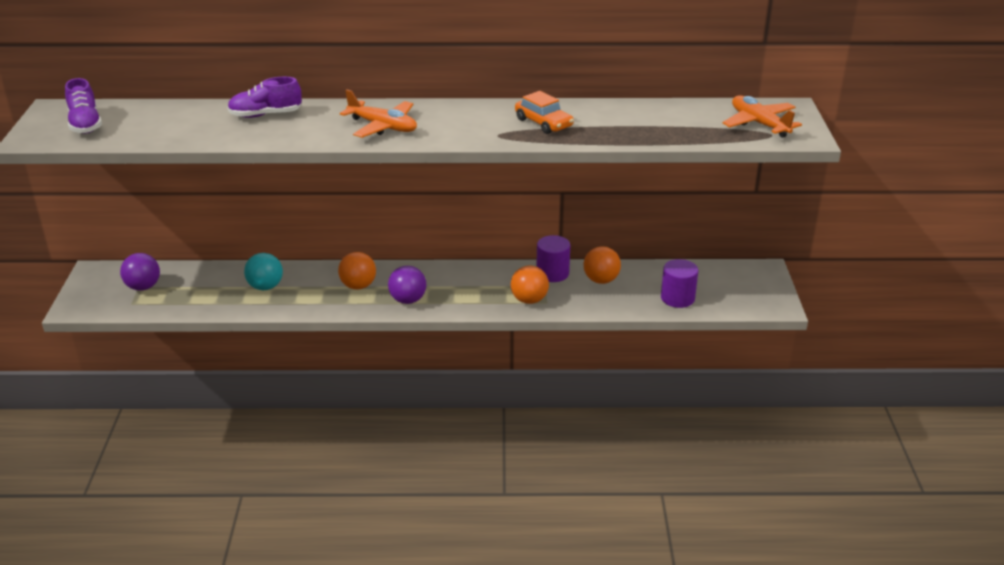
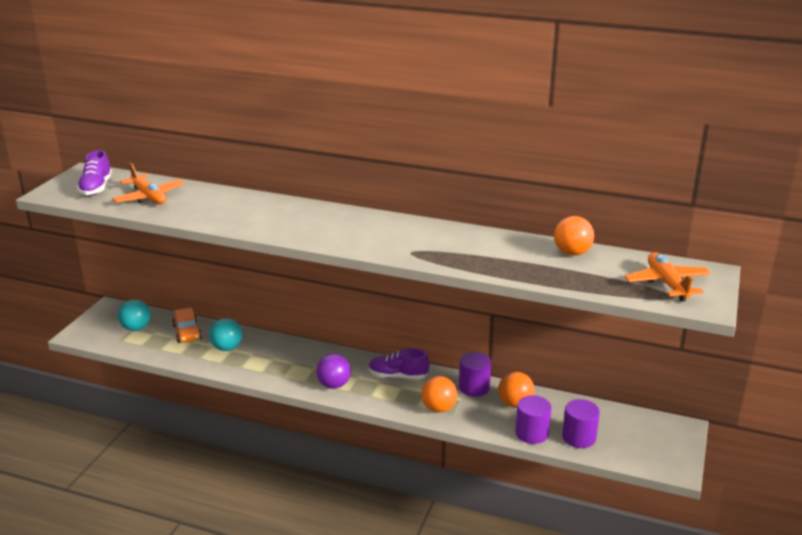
camera: 20 degrees right, 5 degrees down
purple ball [120,253,160,290] -> turquoise ball [118,299,151,331]
purple shoe [228,77,302,118] -> purple shoe moved to [369,348,429,380]
orange ball [338,252,376,290] -> orange ball moved to [554,216,594,256]
orange plane [340,89,417,138] -> orange plane moved to [112,163,184,204]
orange car [515,91,574,134] -> orange car moved to [172,307,202,343]
none -> purple cylinder [515,395,551,444]

